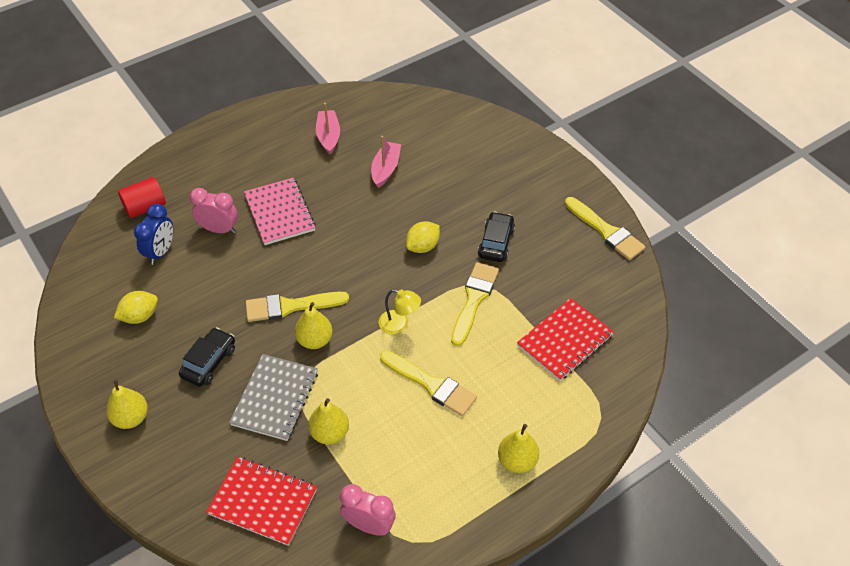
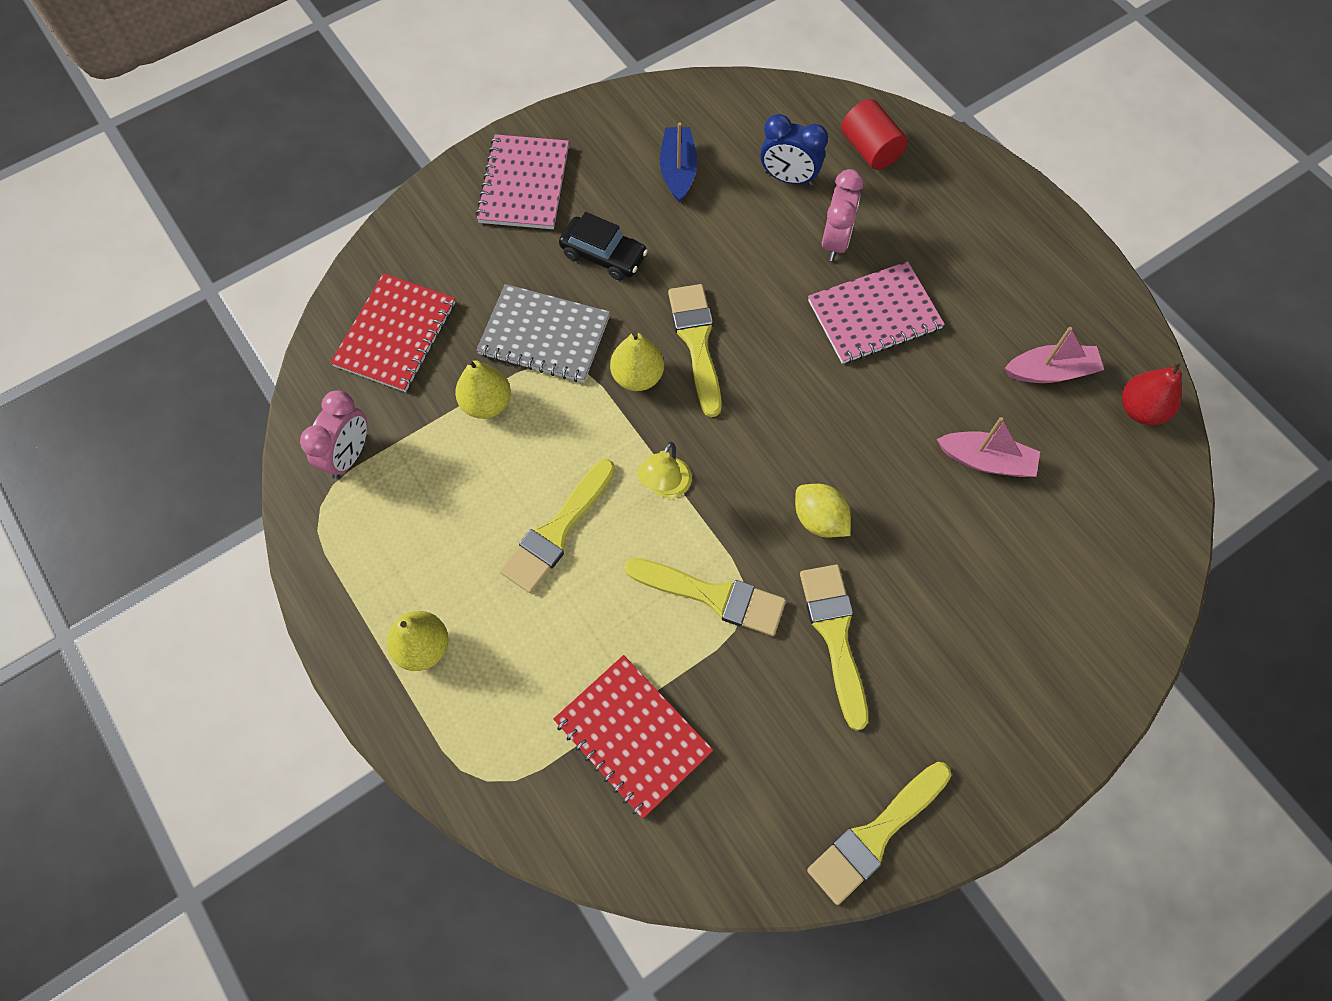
camera: 90 degrees right, 15 degrees up
yellow pear [106,379,148,429] -> pink notebook [476,134,569,229]
yellow lemon [114,291,158,324] -> blue boat [660,122,698,203]
black car [478,212,515,262] -> yellow brush [800,565,868,730]
none -> red pear [1122,360,1182,425]

